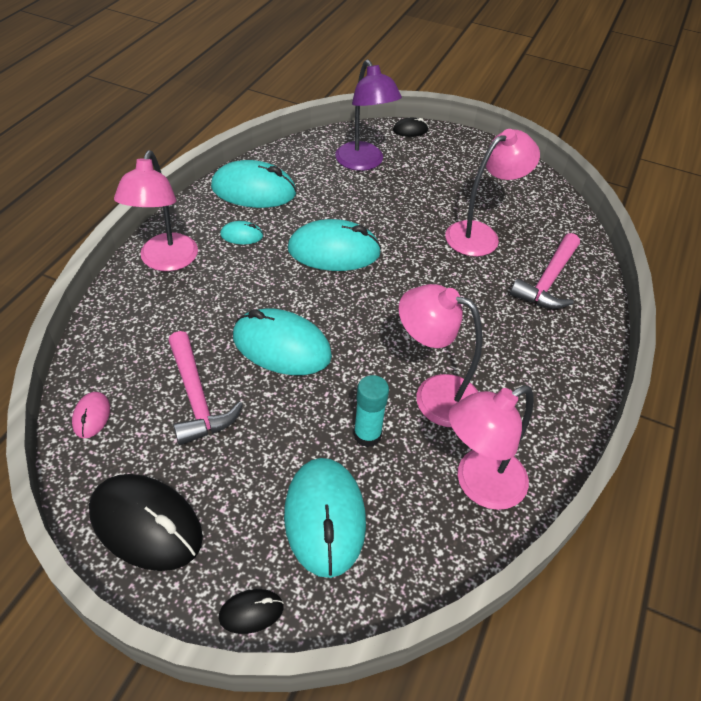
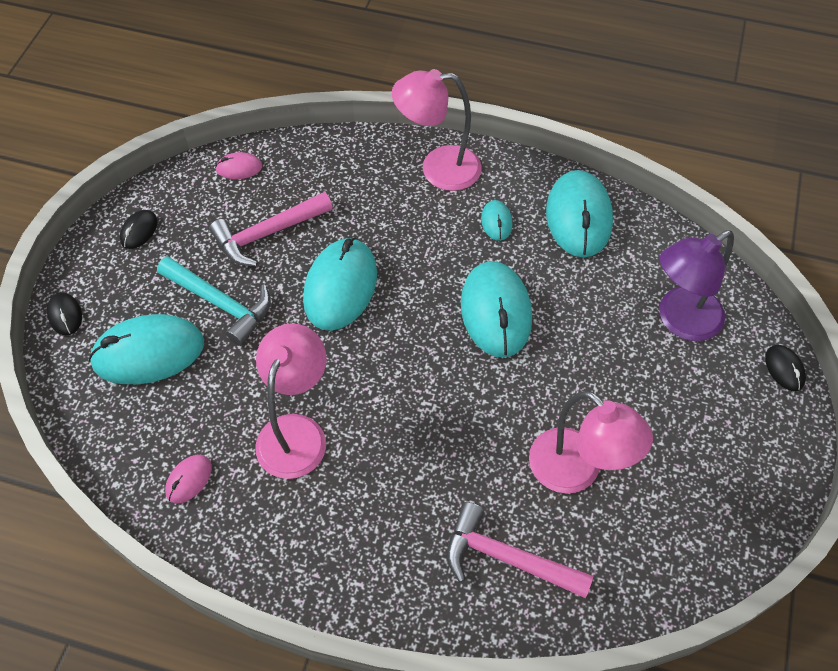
camera: 85 degrees right, 10 degrees up
black mouse [89,474,203,571] -> black mouse [120,210,158,249], size x0.47
turquoise glue stick [353,375,389,447] -> none
pink lamp [448,385,534,510] -> pink mouse [165,455,212,503]
none -> turquoise hammer [157,256,271,346]

